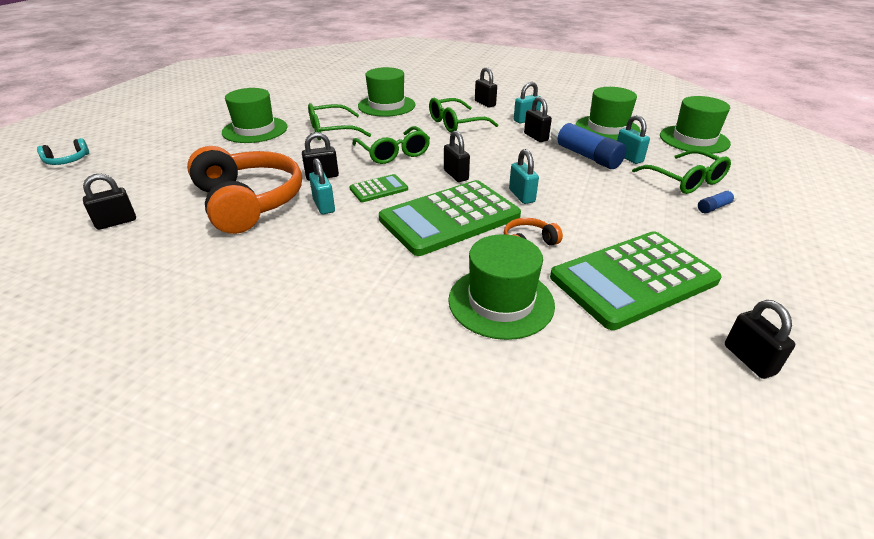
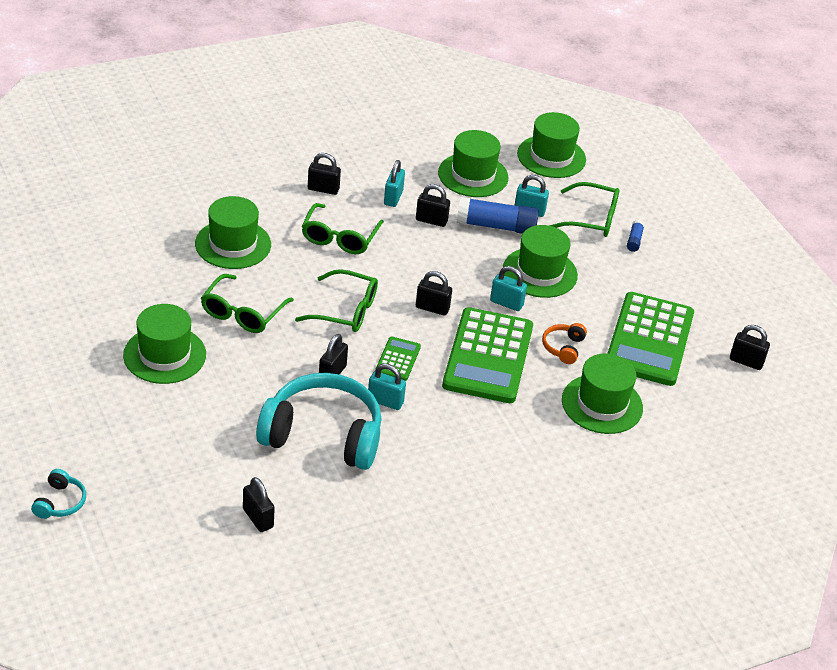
camera: 50 degrees left, 5 degrees up
black padlock [83,174,136,230] -> black padlock turned 45 degrees counterclockwise [243,477,275,532]
orange headphones [187,146,302,234] -> turquoise headphones [256,373,382,470]
none -> green hat [503,225,578,298]

